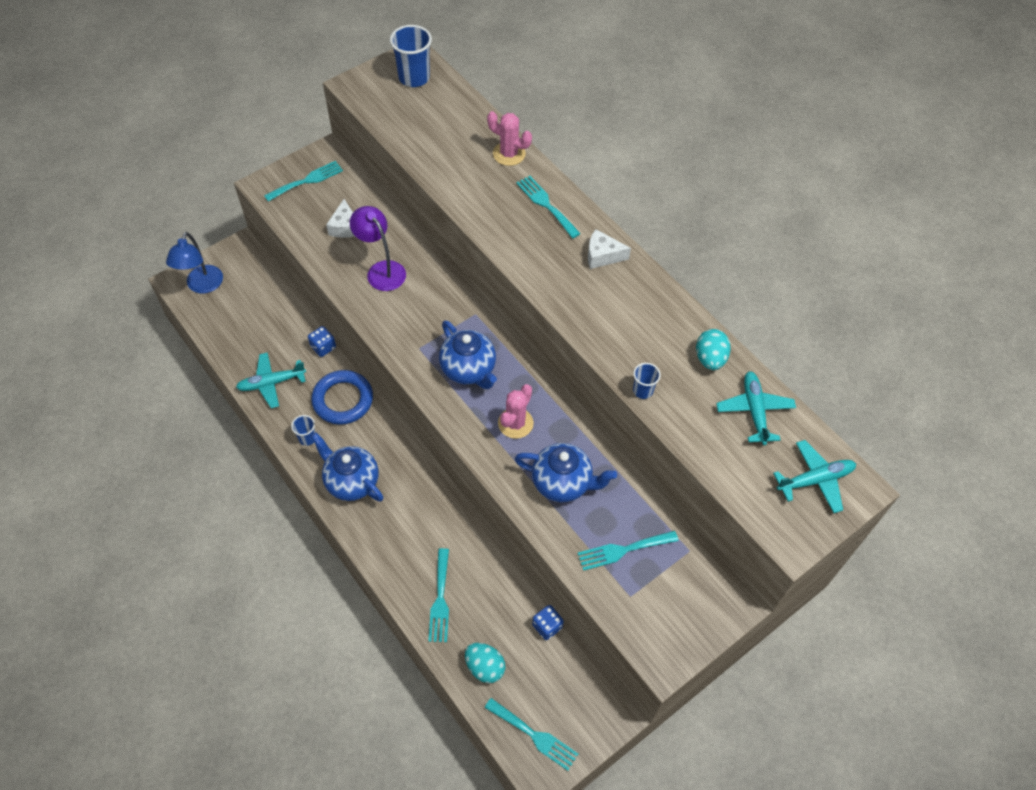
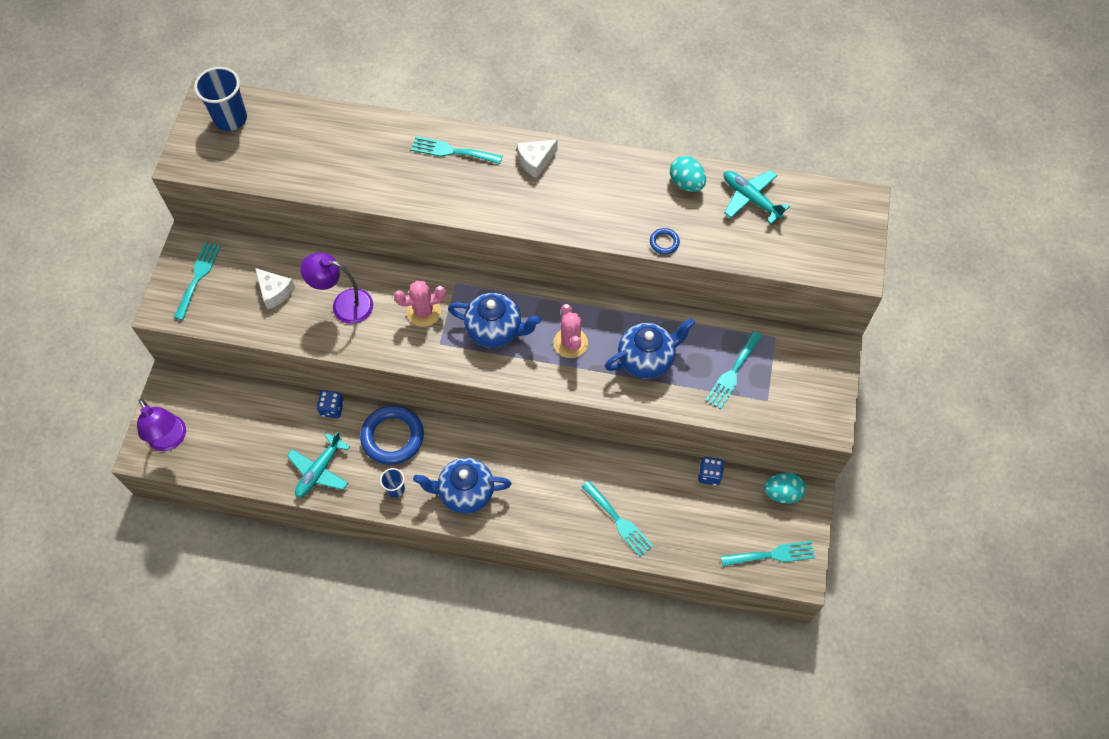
camera: 40 degrees left, 5 degrees up
blue lamp [166,232,223,293] -> purple lamp [137,399,186,451]
turquoise egg [465,643,506,683] -> turquoise egg moved to [764,473,806,504]
pink cactus [487,111,532,166] -> pink cactus moved to [394,280,446,327]
blue cup [633,363,661,399] -> blue ring [650,228,680,255]
turquoise plane [773,440,856,513] -> none

